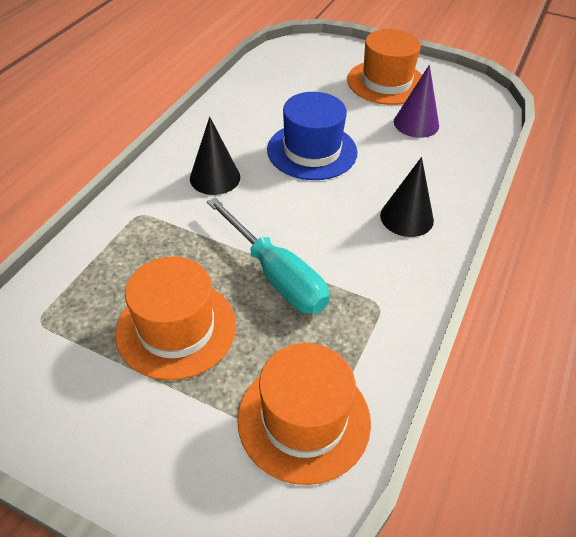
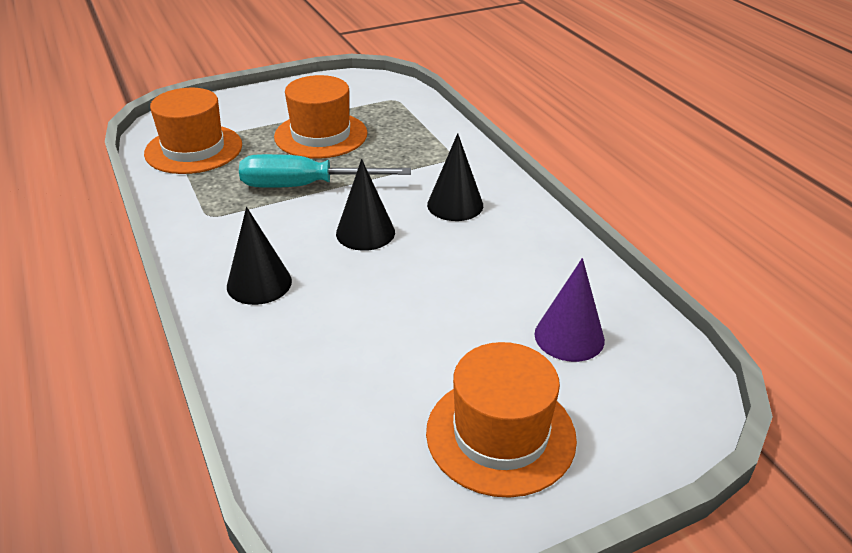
camera: 130 degrees right, 10 degrees down
blue hat [267,92,357,180] -> none
purple cone [394,65,439,138] -> purple cone moved to [534,258,605,362]
none -> black cone [336,159,395,251]

